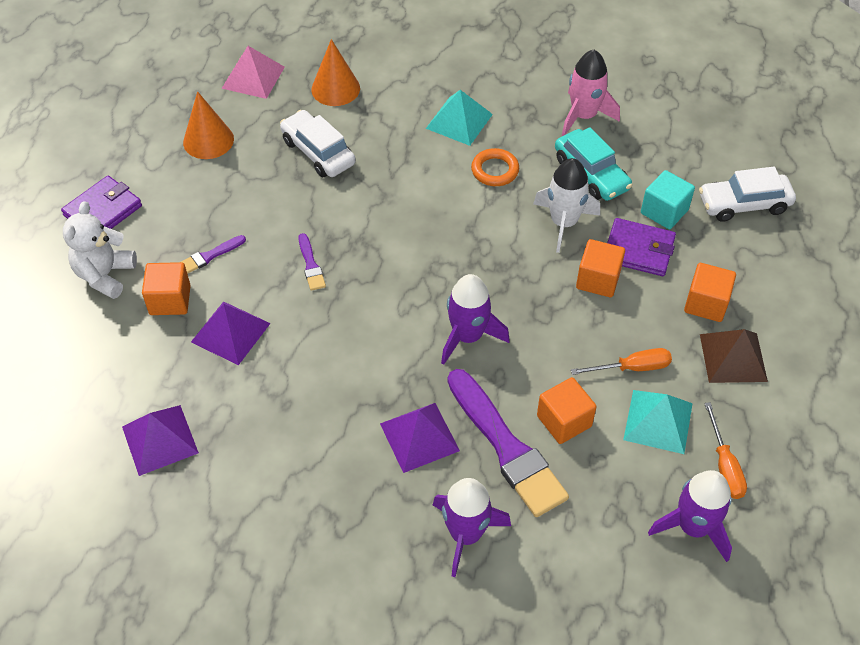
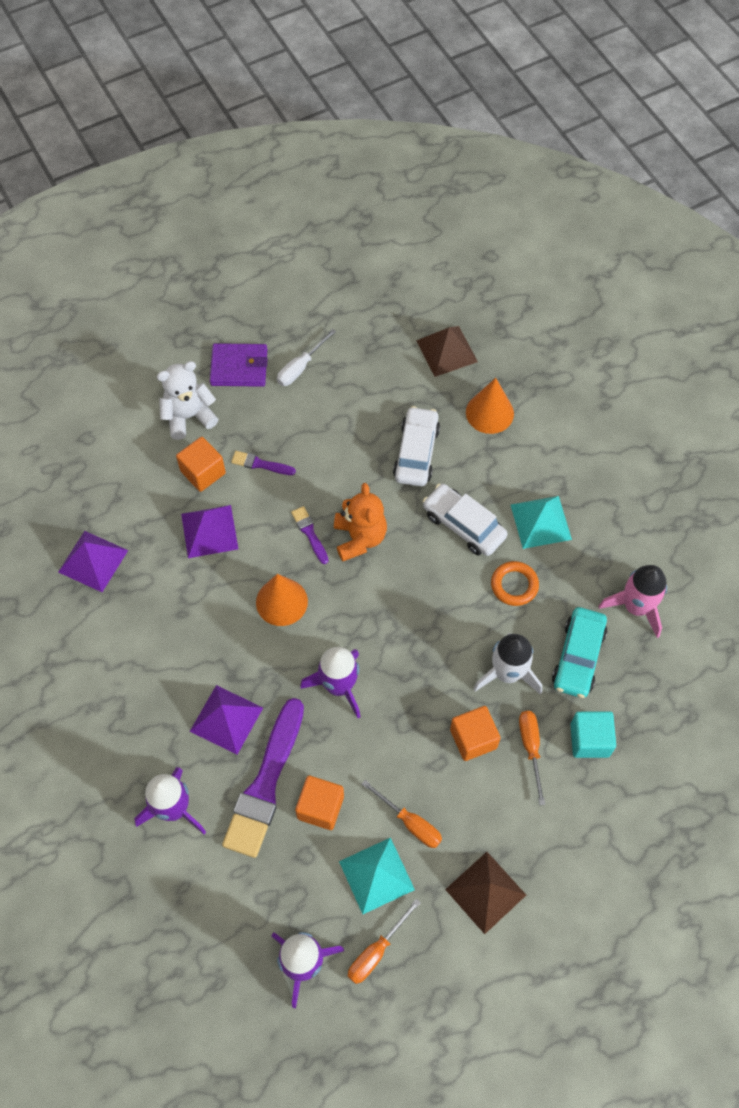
camera: 50 degrees right, 10 degrees up
orange cone [183,91,234,159] -> orange cone moved to [256,574,308,626]
pink pyramid [221,46,285,99] -> brown pyramid [416,326,478,377]
purple brush [299,233,326,291] -> purple brush turned 120 degrees clockwise [291,506,329,564]
purple wallet [607,218,676,276] -> orange screwdriver [519,711,545,805]
orange cube [684,263,736,322] -> none
white car [699,167,796,222] -> white car moved to [423,484,507,556]
none -> white screwdriver [277,329,336,386]
none -> orange teddy bear [334,483,387,561]

